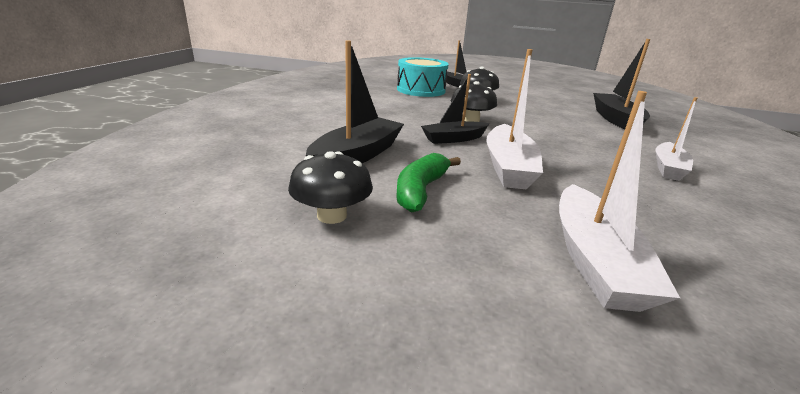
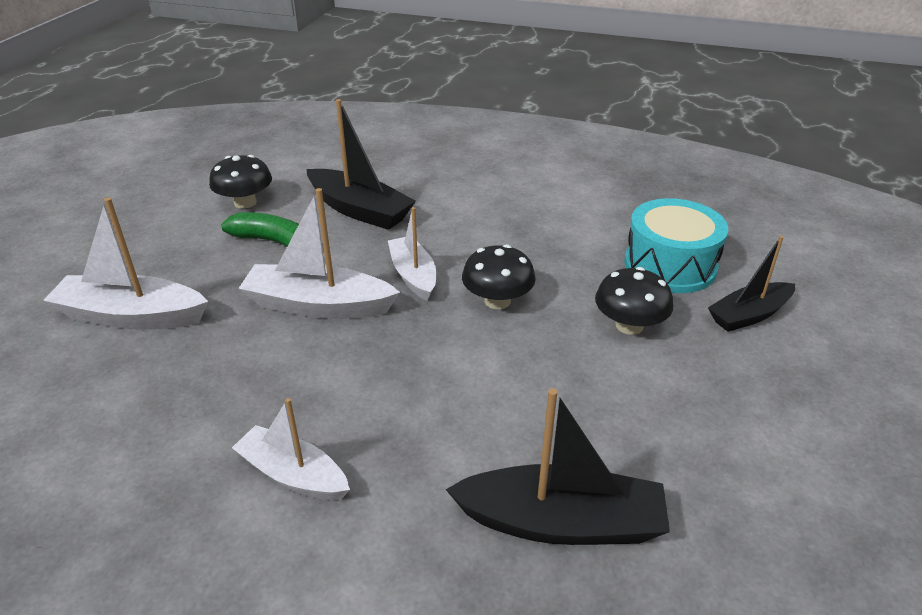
camera: 95 degrees right, 10 degrees up
black boat [421,74,490,144] -> white boat [388,207,436,301]

